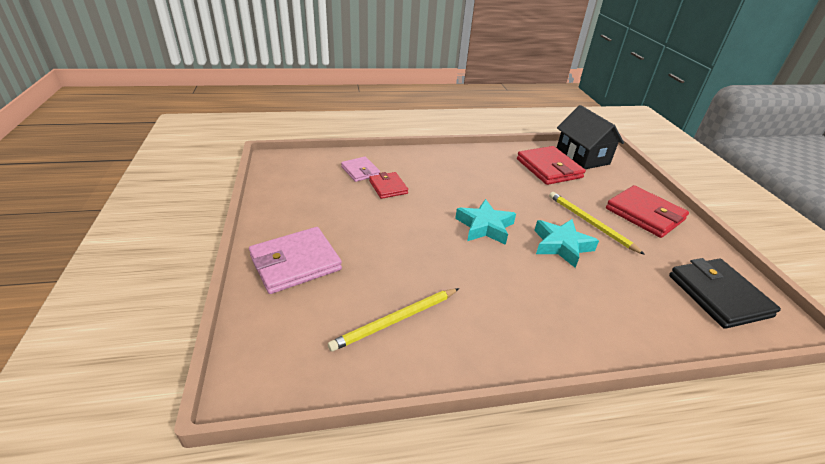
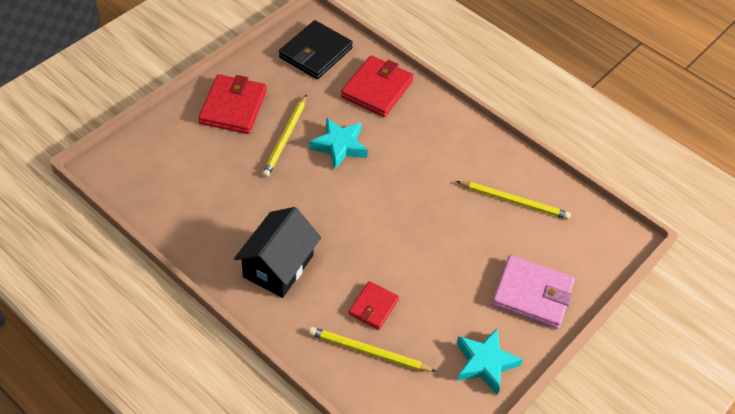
camera: 130 degrees left, 15 degrees up
pink wallet [341,157,380,182] -> yellow pencil [309,327,437,372]
turquoise star [455,199,516,245] -> turquoise star moved to [457,328,523,395]
red wallet [517,146,586,185] -> red wallet moved to [341,55,414,117]
black house [557,105,624,169] -> black house moved to [234,207,321,298]

